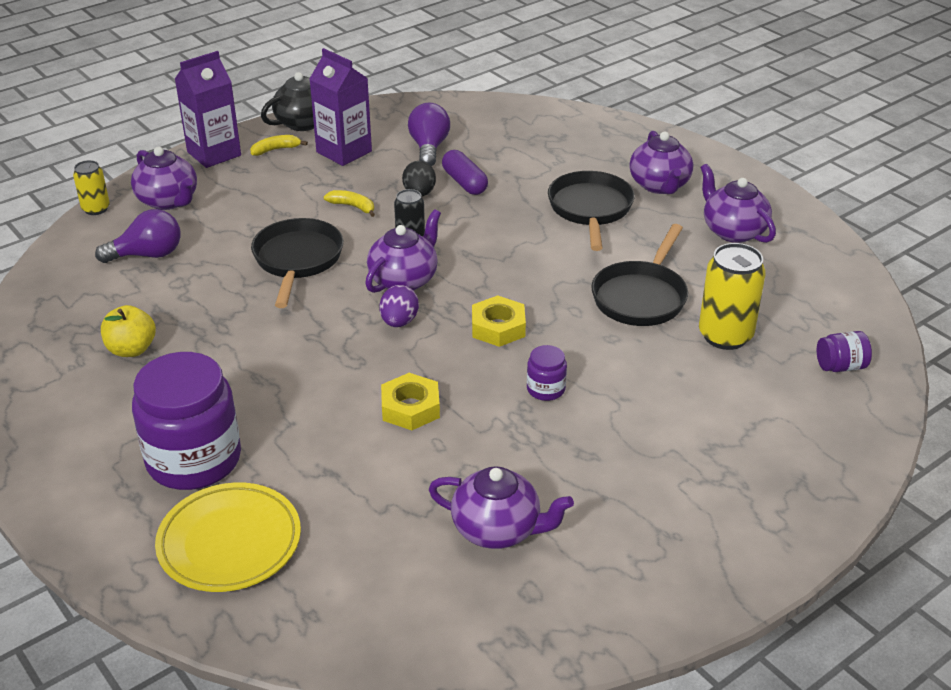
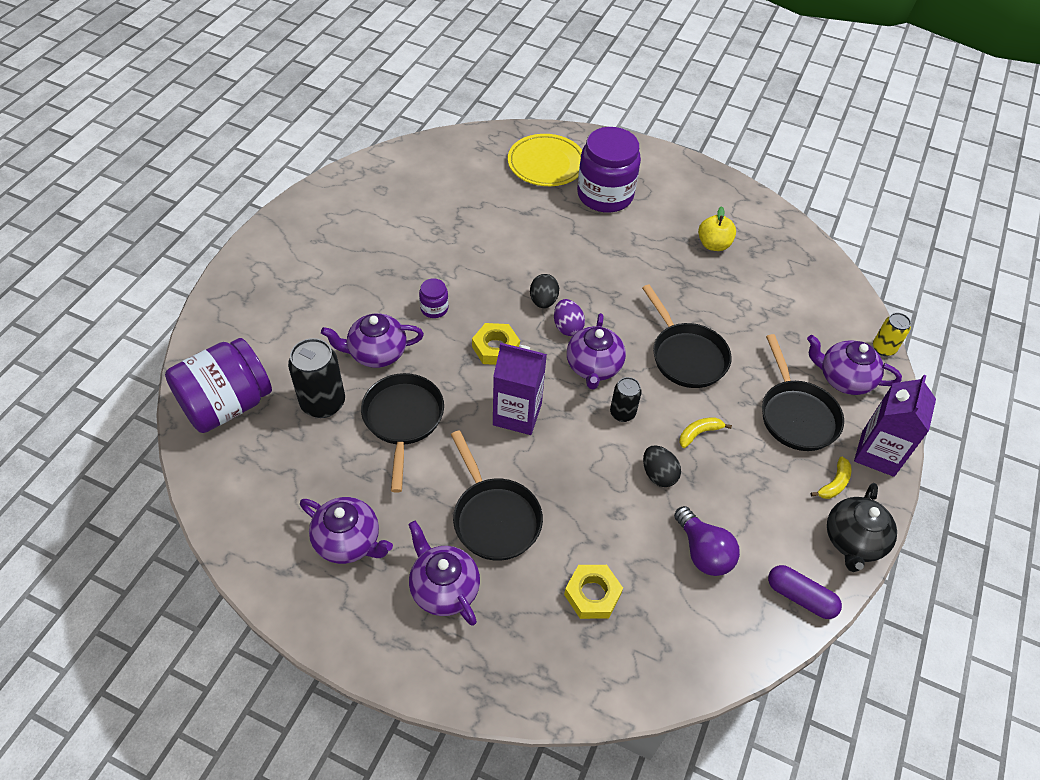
camera: 150 degrees right, 15 degrees up
purple light bulb [95,209,180,263] -> none
purple carton [309,48,372,166] -> purple carton moved to [493,343,547,435]
yellow banana [324,190,375,217] -> yellow banana turned 150 degrees clockwise [679,417,732,448]
yellow nut [381,373,440,430] -> yellow nut moved to [564,565,623,619]
purple teapot [429,466,574,549] -> purple teapot moved to [321,313,424,368]
purple capsule [442,150,488,195] -> purple capsule moved to [768,565,842,619]
yellow can [699,243,766,350] -> black can [288,338,345,418]
purple jar [817,331,872,372] -> purple jar [165,338,272,433], size x2.29
none -> black egg [530,274,559,308]
none -> black pan [762,334,844,451]

